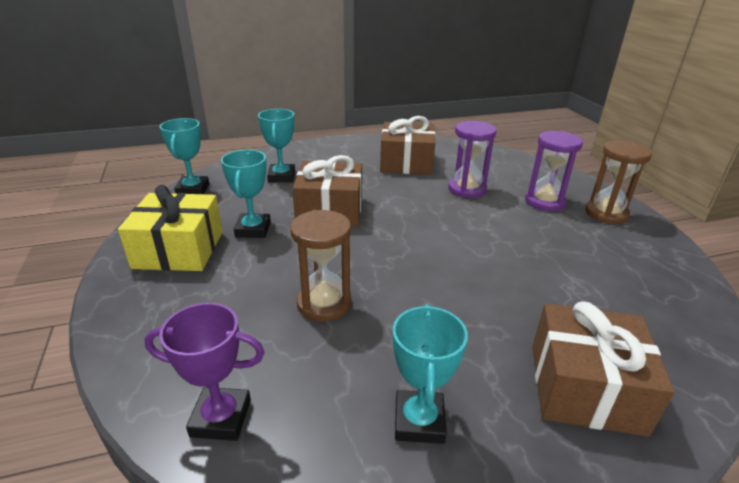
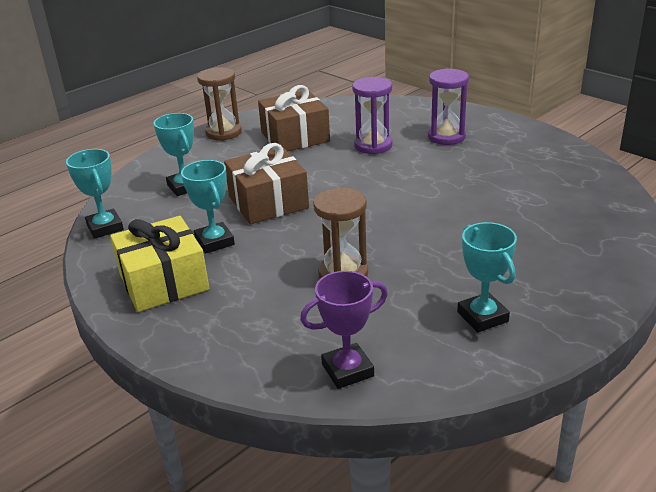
camera: 25 degrees left, 0 degrees up
brown gift [532,301,674,437] -> none
brown hourglass [585,140,652,224] -> brown hourglass moved to [197,67,242,141]

